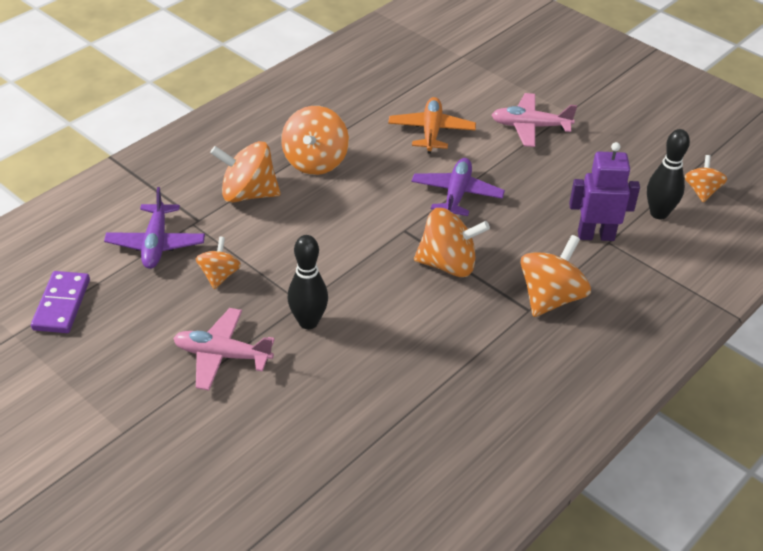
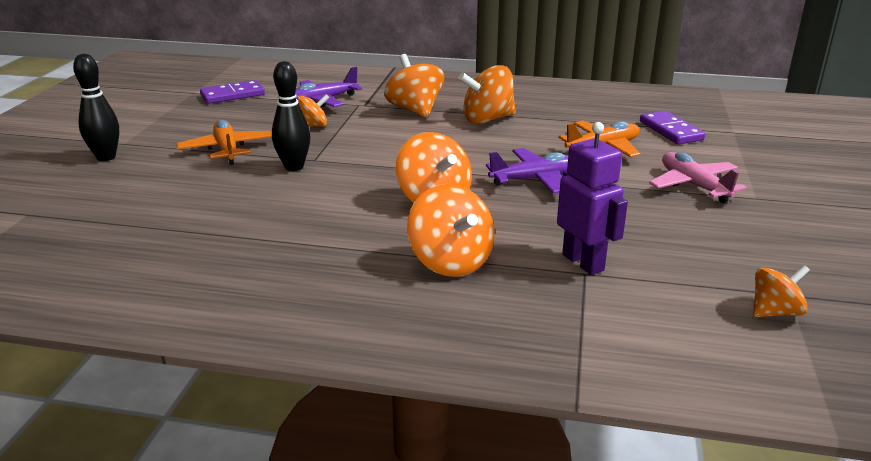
camera: 60 degrees right, 15 degrees down
pink plane [173,308,275,390] -> orange plane [177,120,272,165]
orange spinning top [520,235,591,317] -> orange spinning top turned 60 degrees clockwise [407,184,495,277]
black bowling pin [647,129,690,219] -> black bowling pin moved to [73,54,119,161]
none -> purple domino [640,111,705,144]

